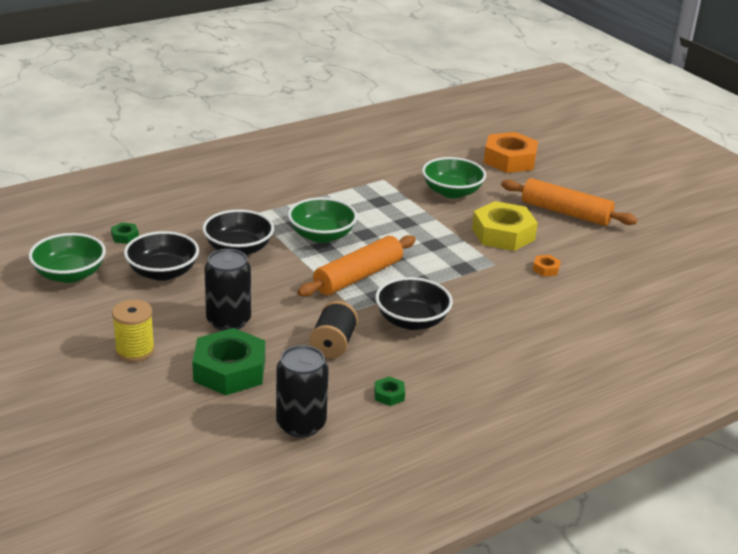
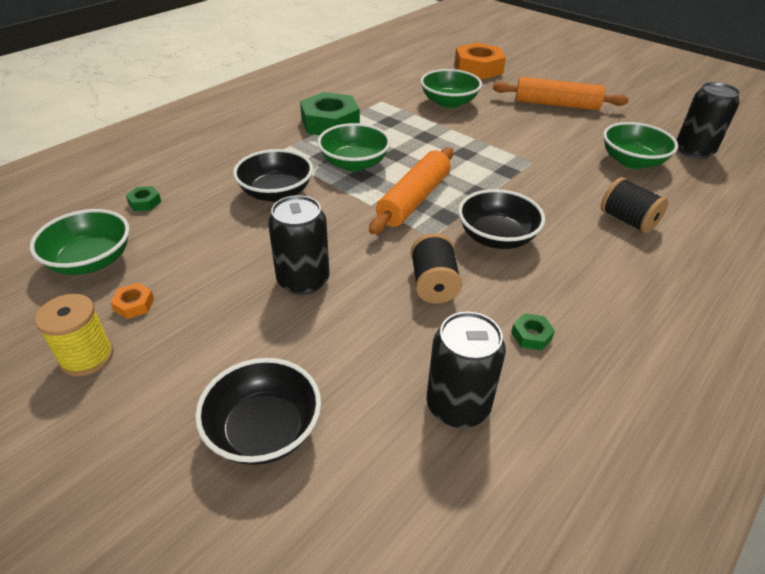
camera: 15 degrees left, 10 degrees up
yellow spool [112,300,155,362] -> yellow spool moved to [35,294,113,377]
black bowl [124,231,199,281] -> black bowl moved to [195,358,321,465]
green nut [192,328,265,395] -> green nut moved to [300,92,360,135]
yellow nut [472,201,538,251] -> none
orange nut [533,255,561,277] -> orange nut moved to [110,283,154,319]
none -> black spool [601,177,669,234]
none -> green bowl [603,122,678,169]
none -> black can [676,82,740,159]

